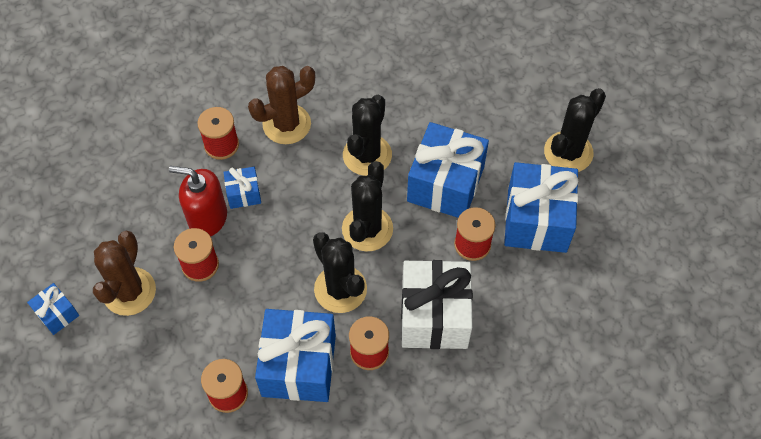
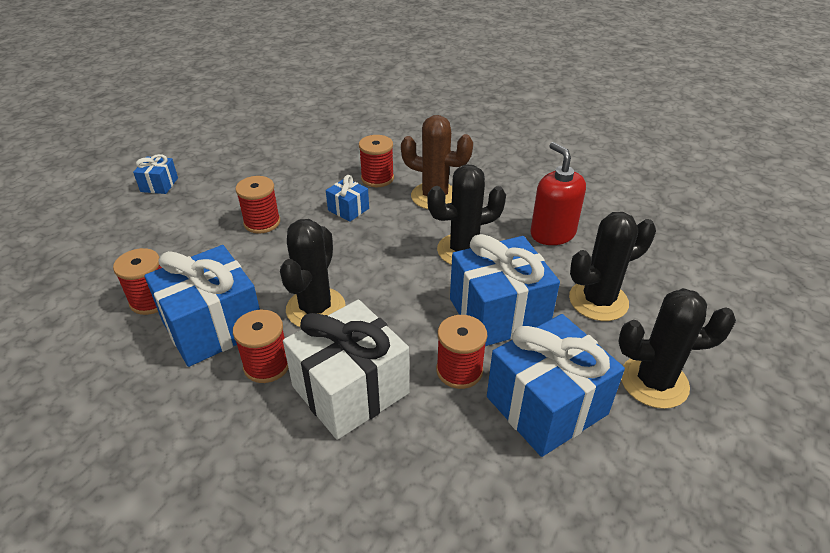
camera: 50 degrees right, 20 degrees down
brown cactus [93,231,156,316] -> none
red soap dispenser [169,166,227,236] -> red soap dispenser moved to [530,142,586,245]
black cactus [342,161,393,252] -> black cactus moved to [569,212,656,321]

